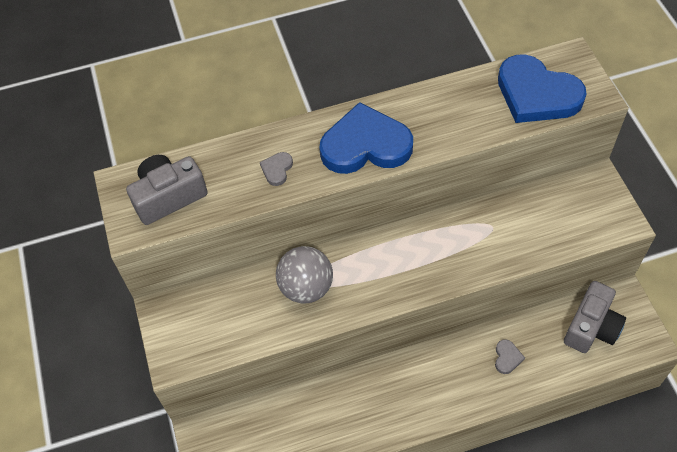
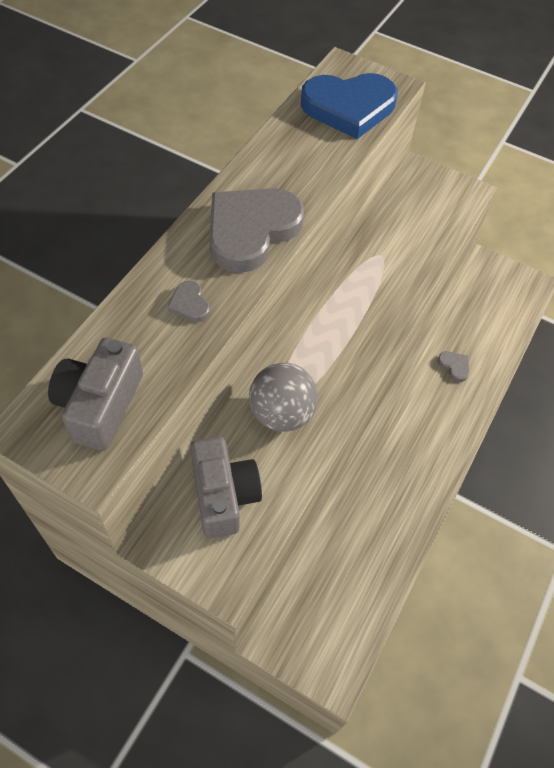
camera: 50 degrees left, 0 degrees up
blue heart [319,102,413,174] -> grey heart [209,188,304,273]
grey camera [564,281,626,353] -> grey camera moved to [190,437,262,538]

